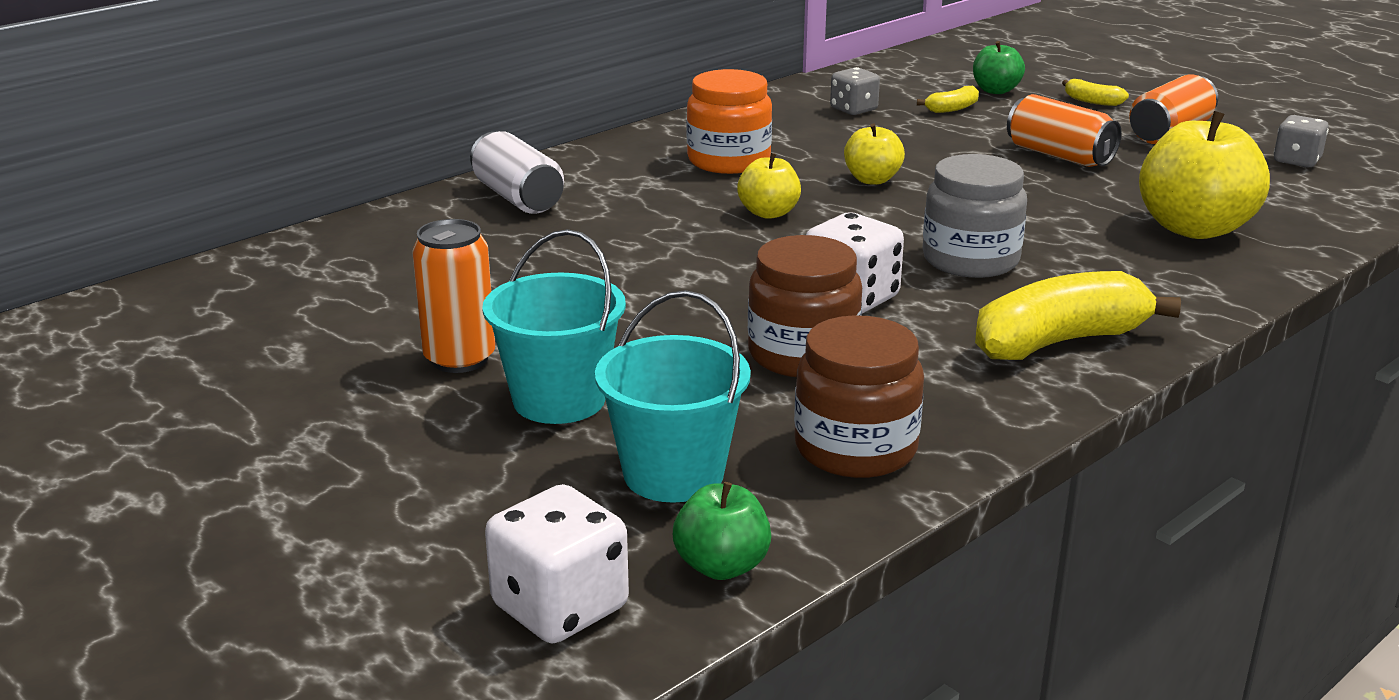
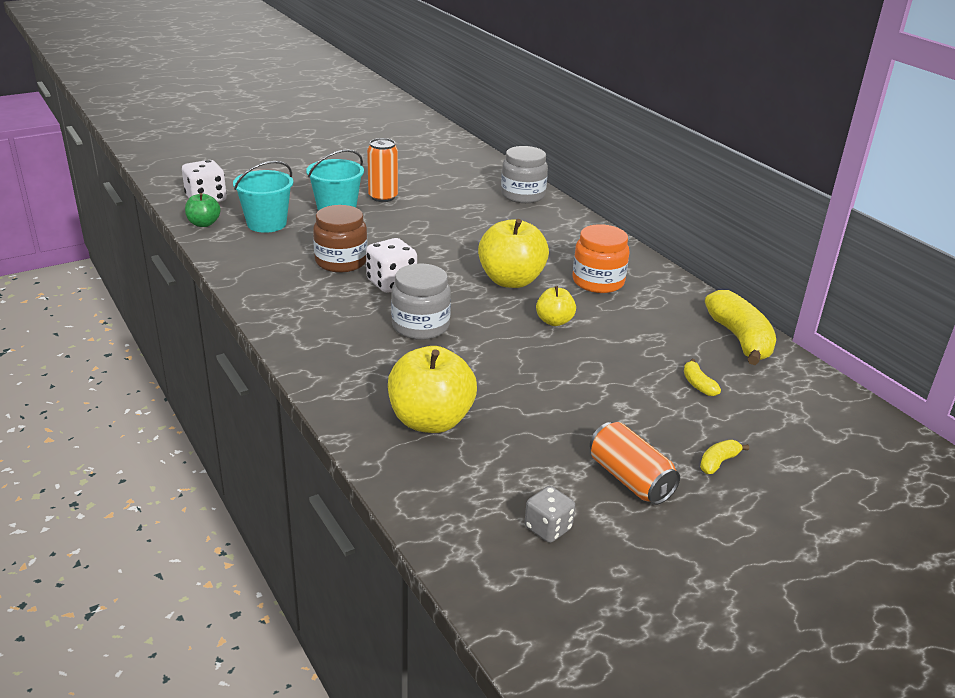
camera: 100 degrees right, 5 degrees up
white can [470,131,564,214] -> none
yellow apple [737,153,801,219] -> yellow apple [478,219,549,288], size x1.88
brown jar [794,315,924,478] -> none
grey dice [830,67,880,115] -> none
green apple [973,41,1025,94] -> none
yellow banana [975,271,1181,360] -> yellow banana moved to [705,290,776,365]
orange can [1007,94,1121,167] -> none
none -> grey jar [501,146,548,203]

